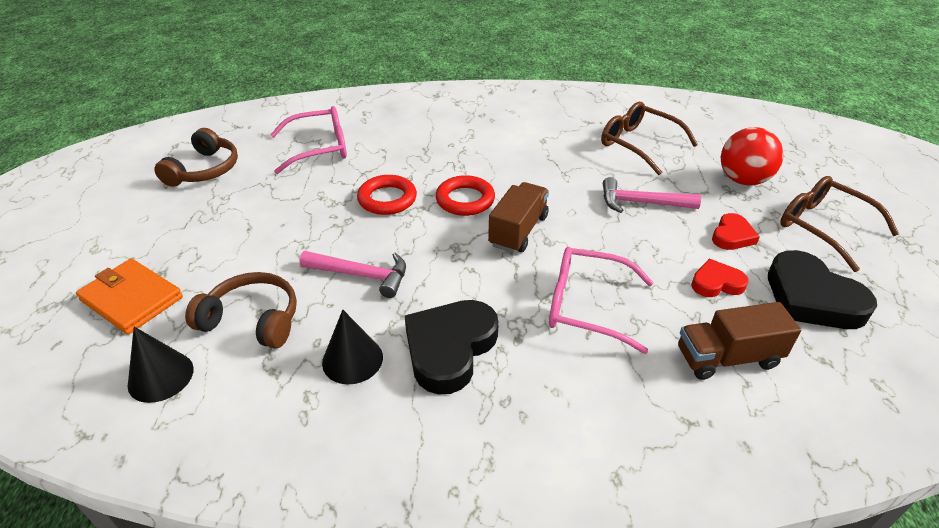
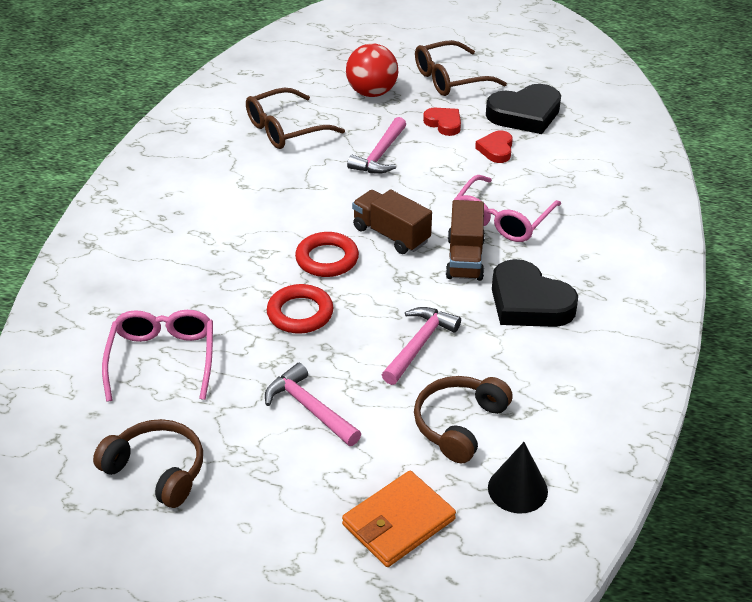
camera: 75 degrees left, 0 degrees up
black cone [322,310,383,384] -> none
brown truck [678,302,801,380] -> brown truck moved to [446,200,485,281]
none -> pink hammer [265,363,361,446]

